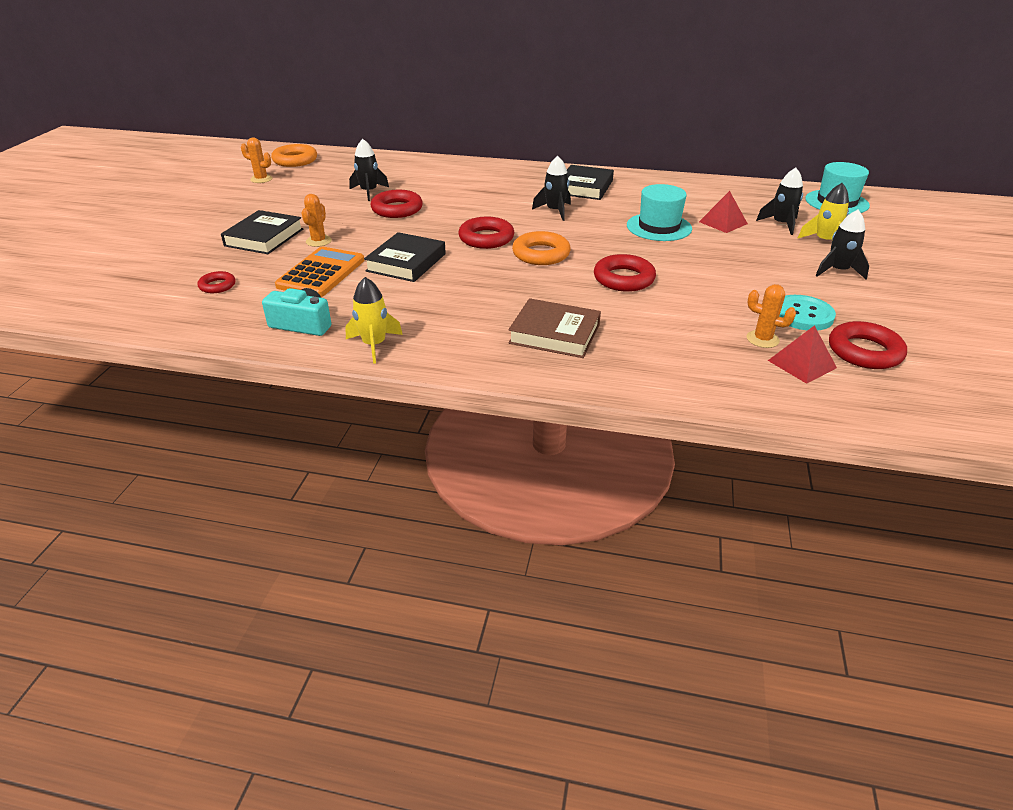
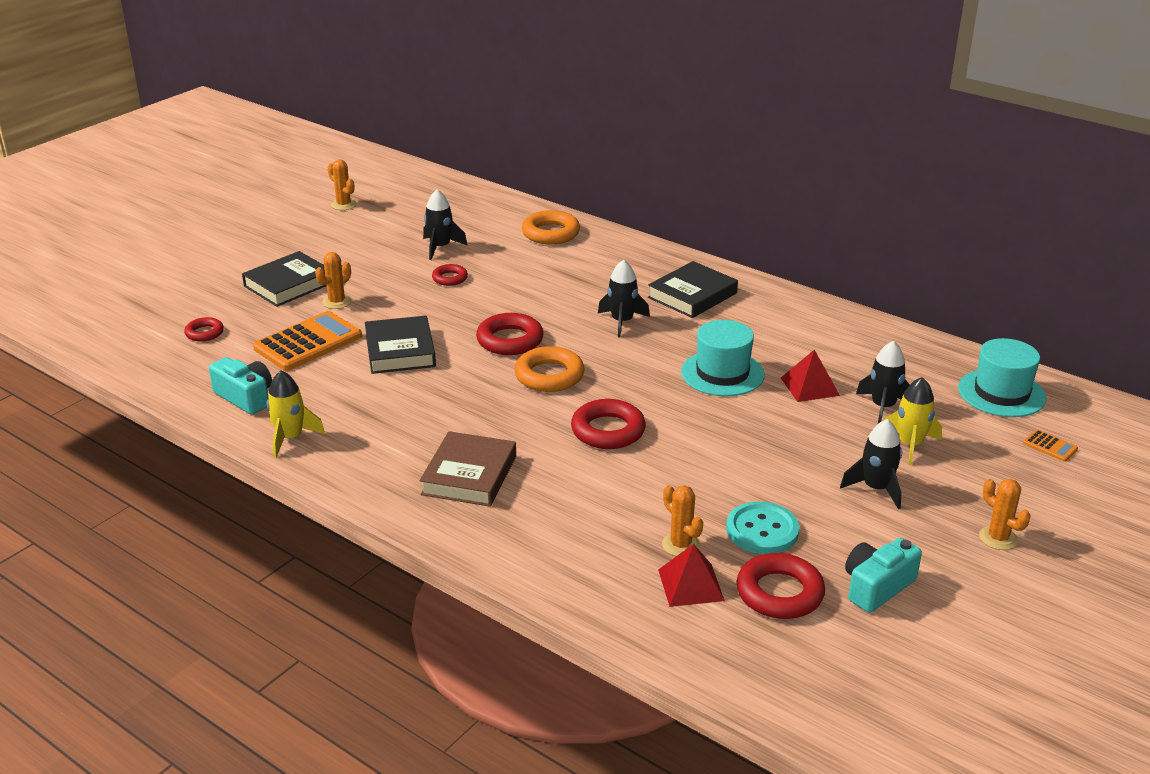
camera: 25 degrees right, 5 degrees down
orange ring [271,144,317,167] -> orange ring moved to [522,210,580,244]
black book [364,232,446,282] -> black book turned 60 degrees counterclockwise [365,316,436,374]
red ring [370,190,423,218] -> red ring [432,264,468,286], size x0.58
brown book [508,298,601,358] -> brown book turned 60 degrees clockwise [419,431,516,507]
none -> turquoise camera [845,538,922,613]
none -> orange cactus [979,479,1030,550]
none -> orange calculator [1023,430,1078,462]

